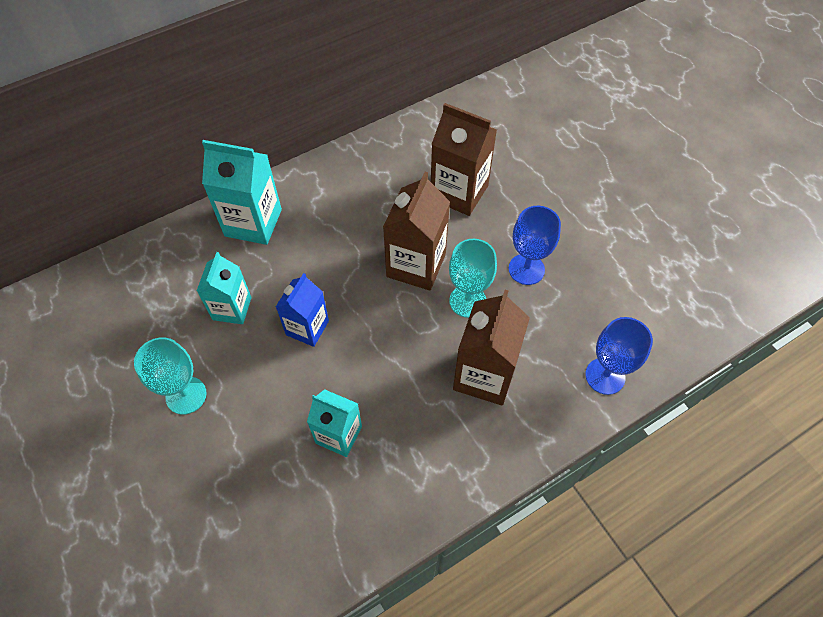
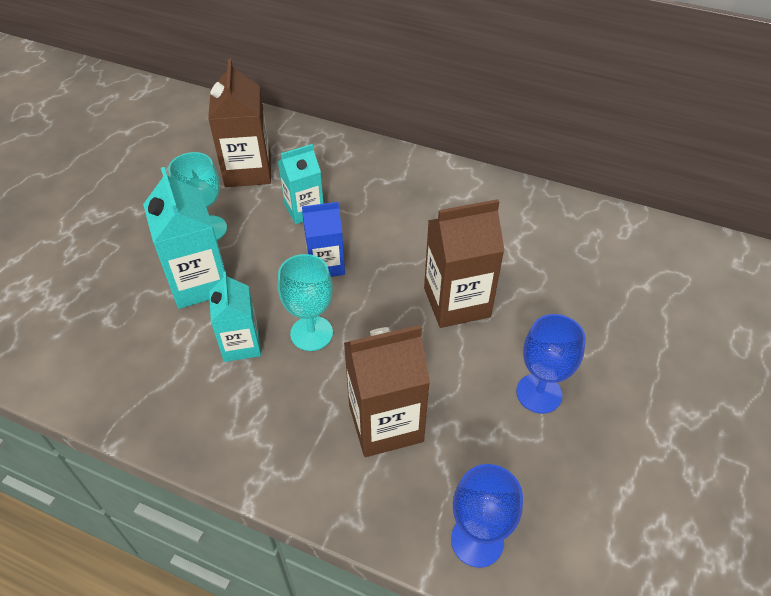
camera: 55 degrees right, 10 degrees down
turquoise carton [202,140,282,245] -> turquoise carton moved to [143,167,225,309]
brown carton [431,103,497,216] -> brown carton moved to [208,59,271,187]
turquoise goblet [449,239,497,318] -> turquoise goblet moved to [278,254,333,351]

